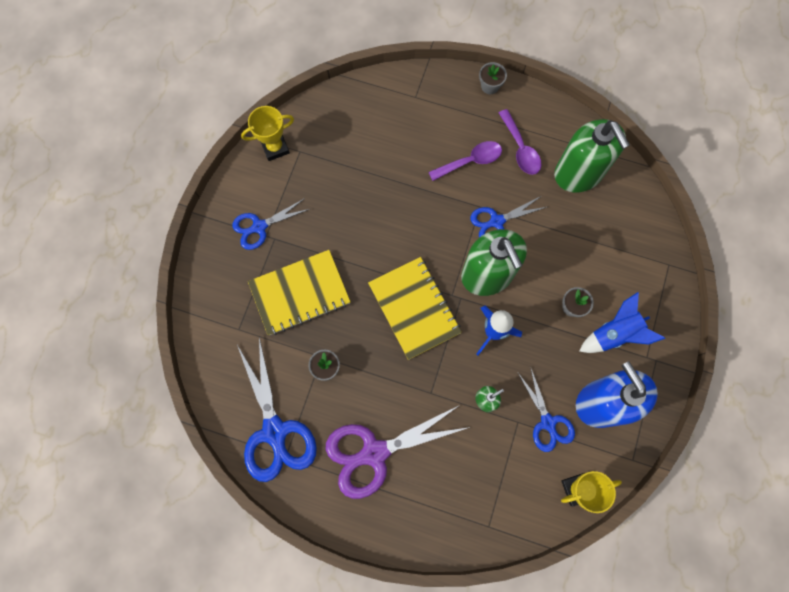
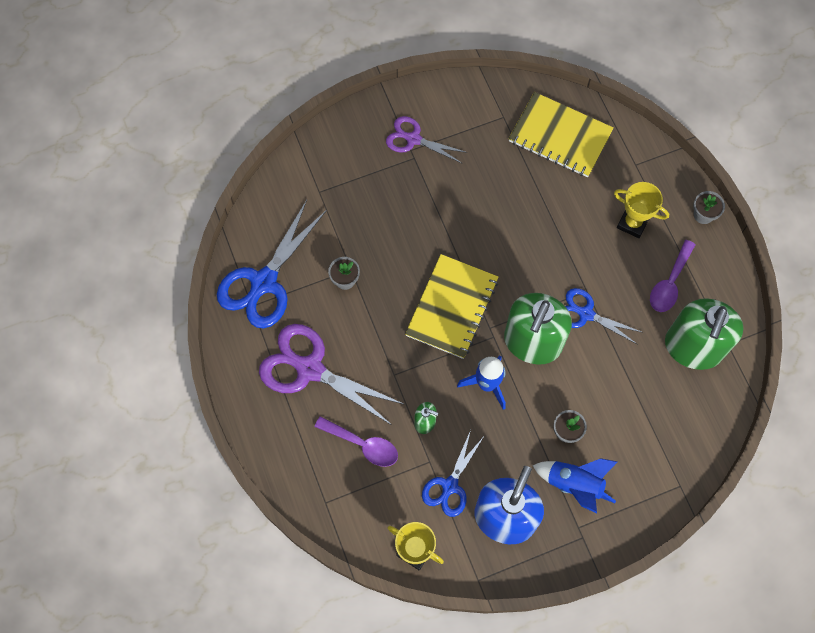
camera: 50 degrees right, 5 degrees down
blue scissors [232,198,310,250] -> purple scissors [386,116,468,164]
yellow trophy [241,106,294,161] -> yellow trophy moved to [614,182,669,238]
yellow notebook [248,250,351,335] -> yellow notebook moved to [508,92,614,177]
purple spoon [428,141,502,181] -> purple spoon moved to [315,416,398,467]

